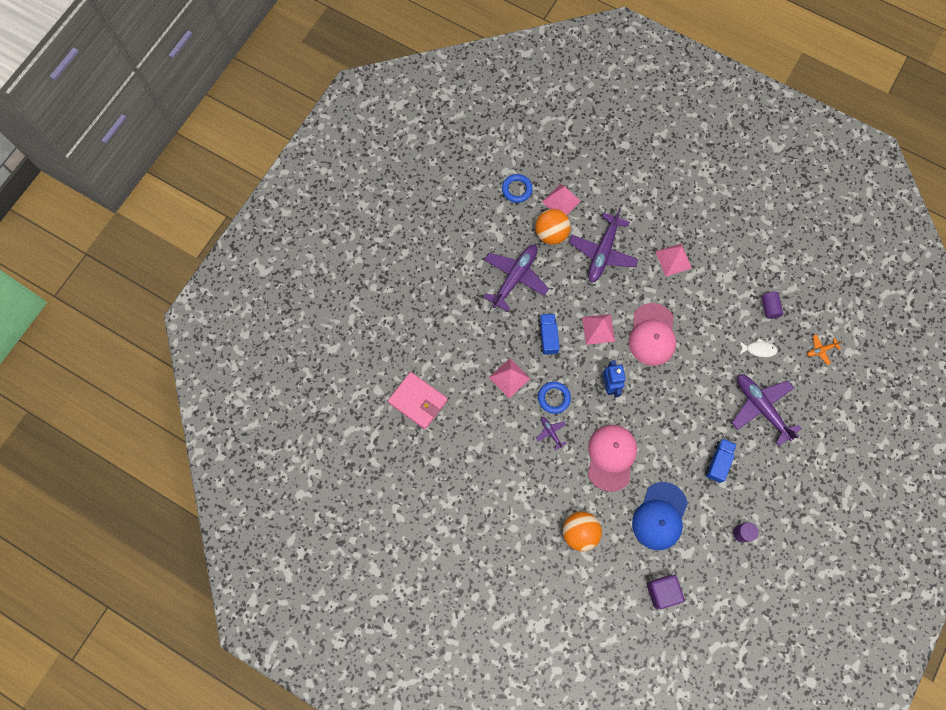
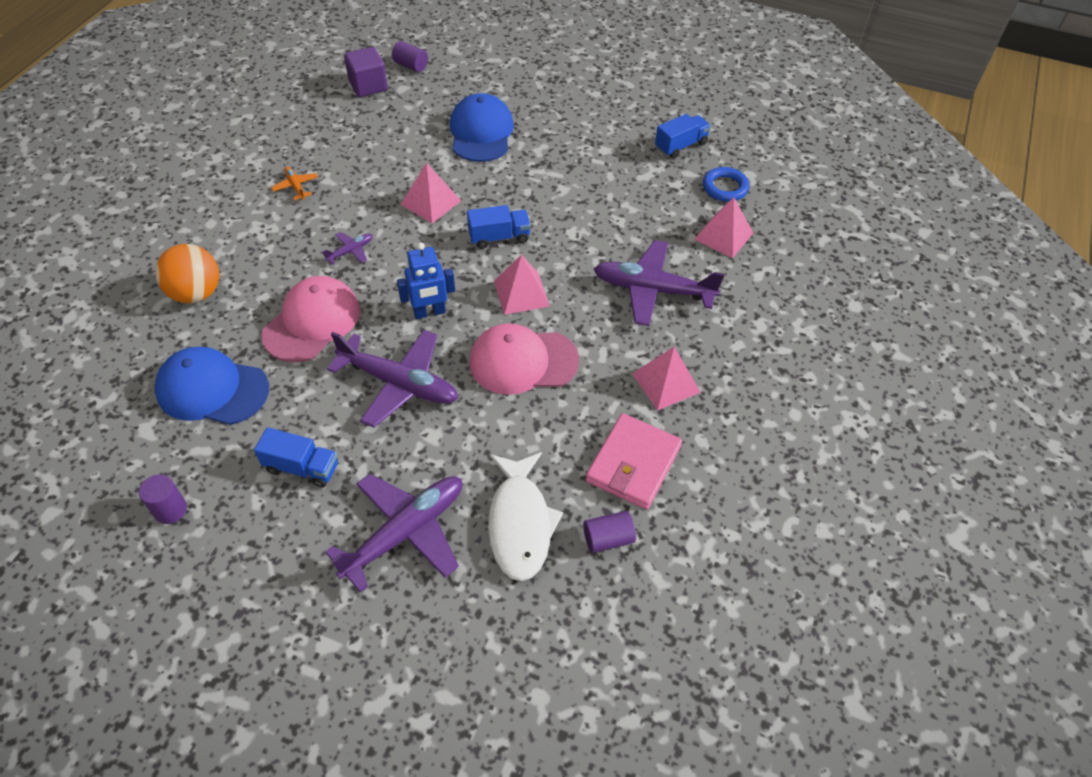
camera: 80 degrees right, 20 degrees down
pink wallet [388,372,448,429] -> pink wallet moved to [586,413,682,510]
purple plane [484,245,549,312] -> purple plane moved to [327,330,458,427]
orange ball [535,209,571,245] -> none
blue ring [538,382,571,414] -> none
pink cap [588,425,637,492] -> pink cap turned 60 degrees counterclockwise [261,276,360,363]
purple cube [647,575,684,609] -> purple cube moved to [344,47,388,97]
white fish [739,338,778,357] -> white fish [488,452,563,581], size x1.97
orange plane [807,334,842,365] -> orange plane moved to [271,166,318,200]
none -> purple cylinder [392,41,428,72]
none -> blue cap [450,93,514,162]
none -> blue truck [655,114,711,159]

